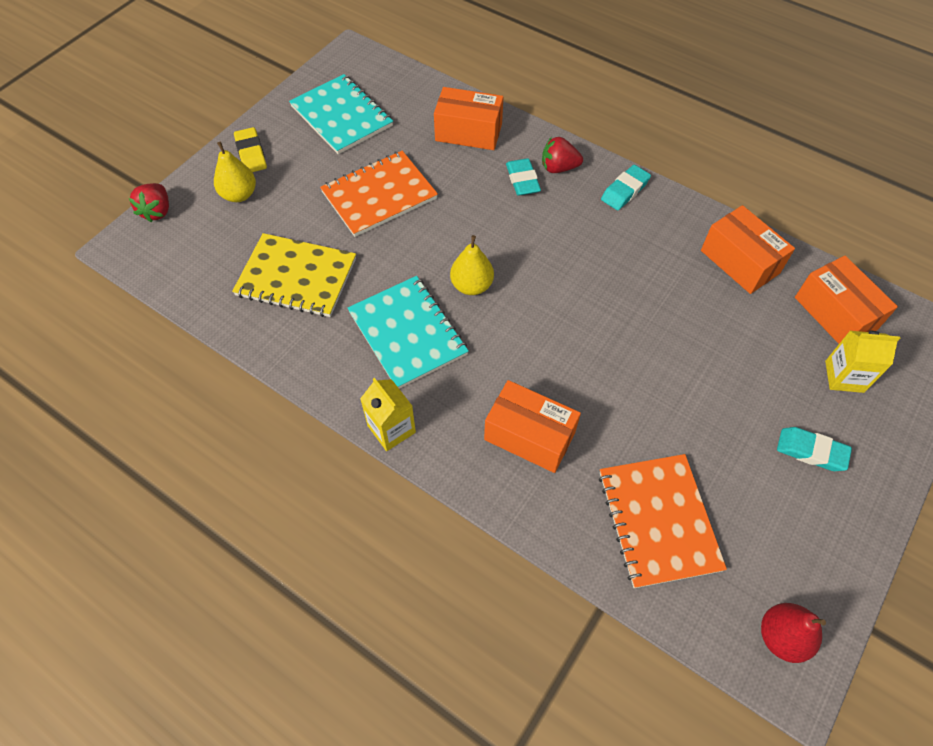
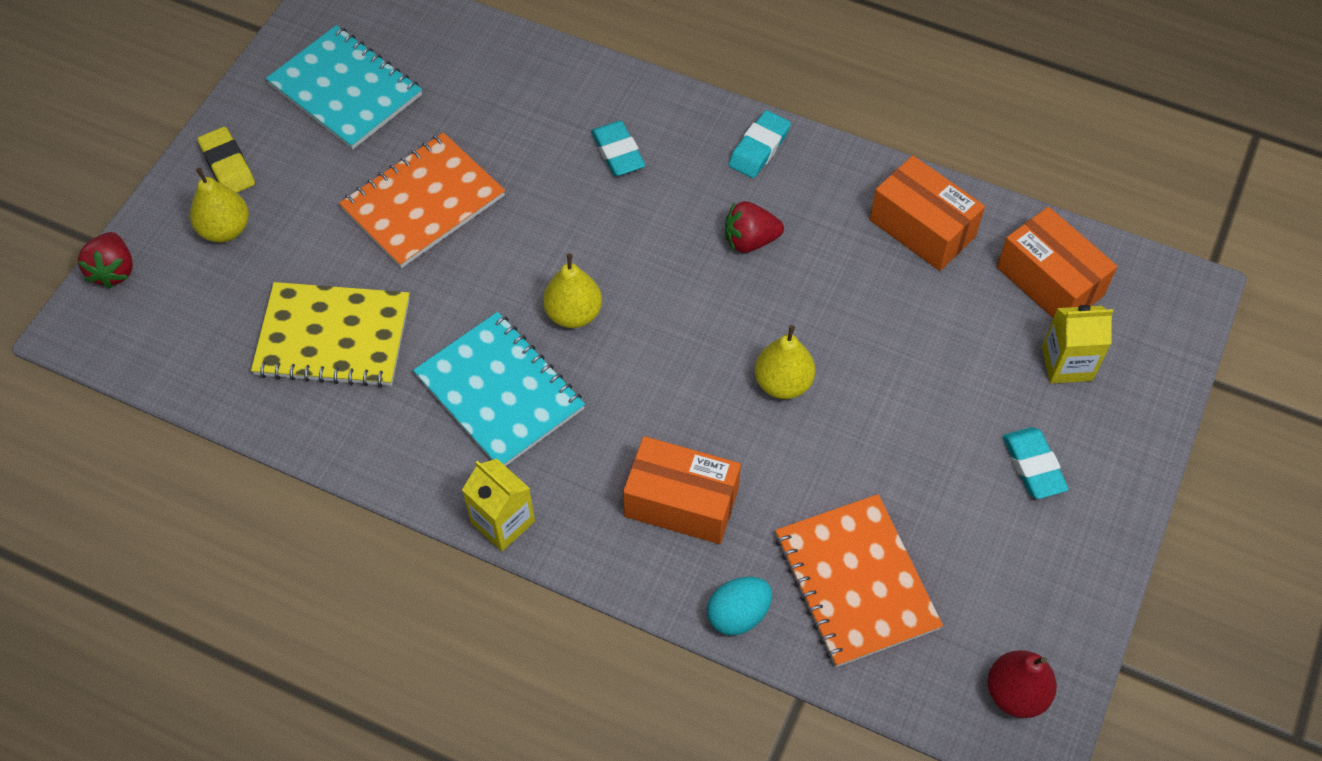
camera: 10 degrees left, 0 degrees up
orange box [434,87,503,150] -> none
red strawberry [542,137,583,173] -> red strawberry moved to [725,201,784,253]
turquoise eraser [777,427,852,471] -> turquoise eraser turned 60 degrees clockwise [1003,427,1069,499]
none -> turquoise egg [707,577,772,636]
none -> yellow pear [755,325,815,399]

